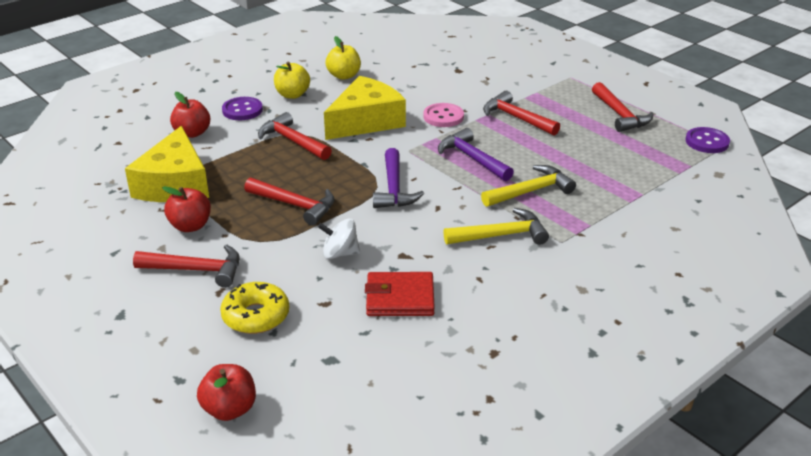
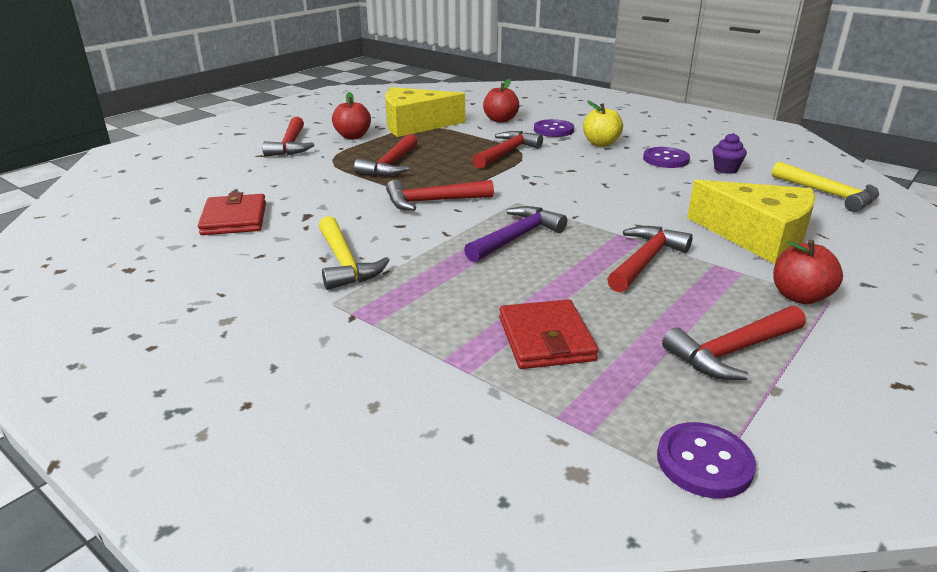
camera: 80 degrees right, 5 degrees down
red apple [197,364,256,421] -> red apple moved to [773,240,843,304]
yellow donut [220,282,289,334] -> none
white spinning top [318,219,360,259] -> none
yellow cheese [324,76,406,140] -> yellow cheese moved to [687,180,815,264]
yellow apple [325,36,361,80] -> purple button [643,147,690,168]
purple hammer [373,148,424,208] -> red hammer [386,180,494,211]
pink button [423,103,464,127] -> none
yellow hammer [481,165,576,207] -> yellow hammer moved to [772,161,879,212]
none -> red wallet [499,299,598,369]
none -> purple cupcake [712,133,747,174]

